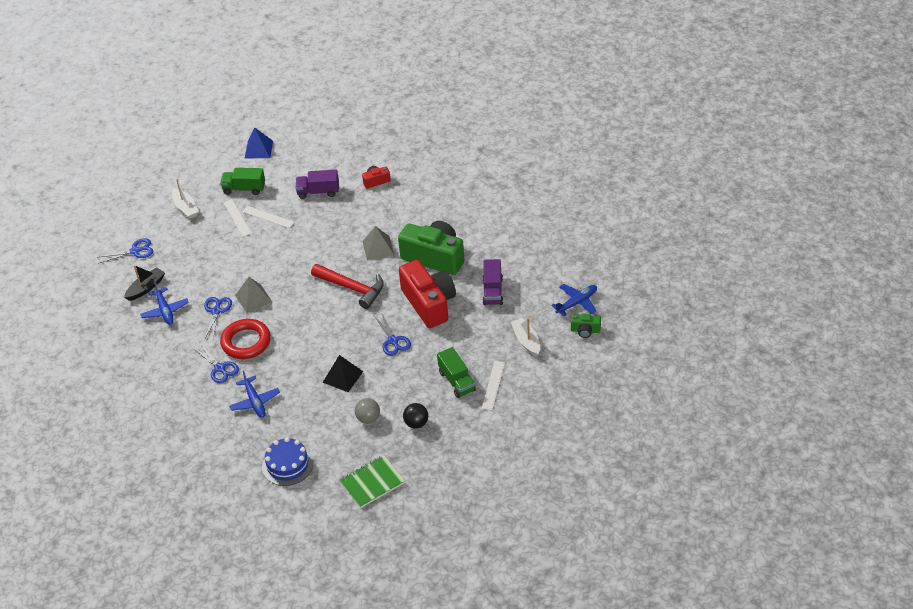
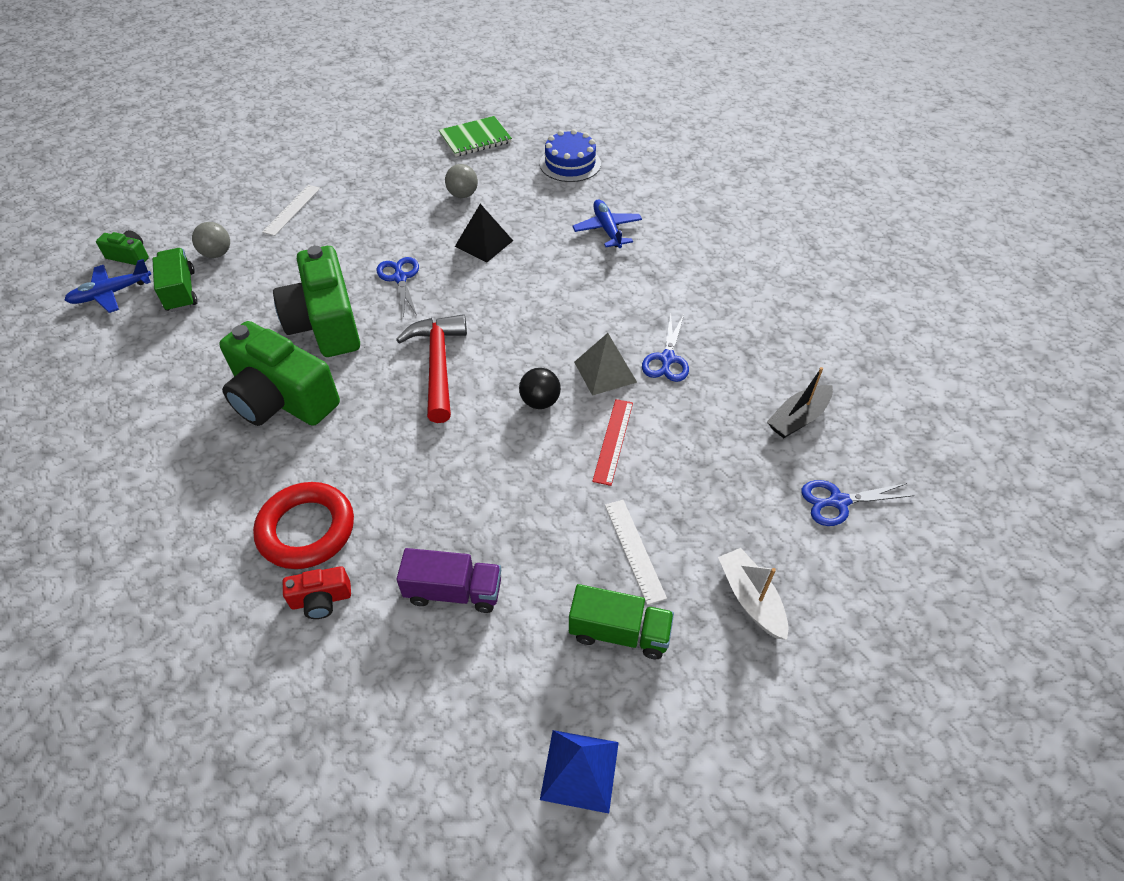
camera: 175 degrees left, 5 degrees up
blue plane [140,282,189,325] -> none
blue scissors [193,343,239,383] -> none
red ring [220,319,271,359] -> red ring moved to [253,482,354,569]
white ruler [242,206,294,228] -> none
red hammer [311,264,384,309] -> red hammer turned 45 degrees clockwise [396,314,467,423]
grey pyramid [362,226,394,260] -> none
red camera [399,260,456,328] -> green camera [273,246,360,357]
black ball [403,403,428,429] -> black ball moved to [519,368,561,409]
green truck [437,347,476,398] -> green truck moved to [152,248,197,312]
purple truck [483,259,503,306] -> none
white boat [511,318,540,357] -> grey ball [192,222,230,258]
none -> red ruler [592,399,633,486]

